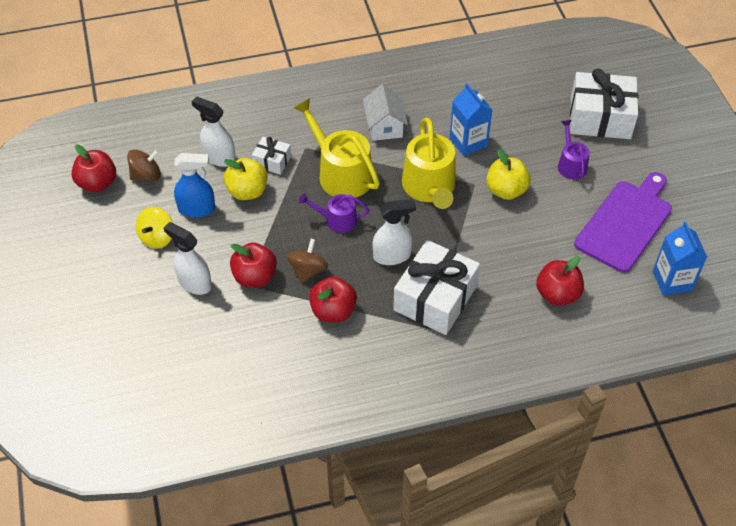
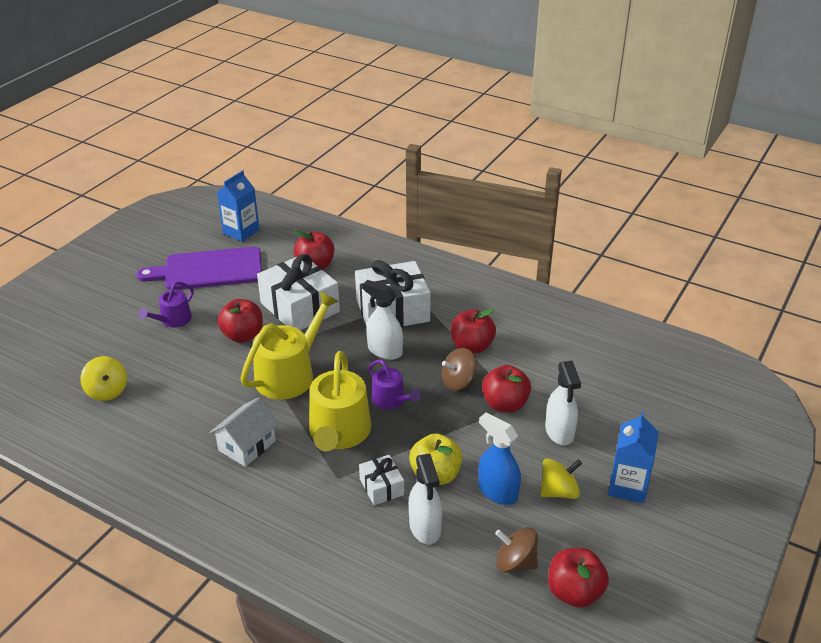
camera: 135 degrees left, 15 degrees down
blue carton [449,83,492,156] -> blue carton moved to [608,411,659,503]
yellow apple [486,149,531,200] -> red apple [217,299,263,342]
white gift [570,69,638,139] -> white gift moved to [257,254,340,330]
none -> yellow spinning top [80,356,127,401]

